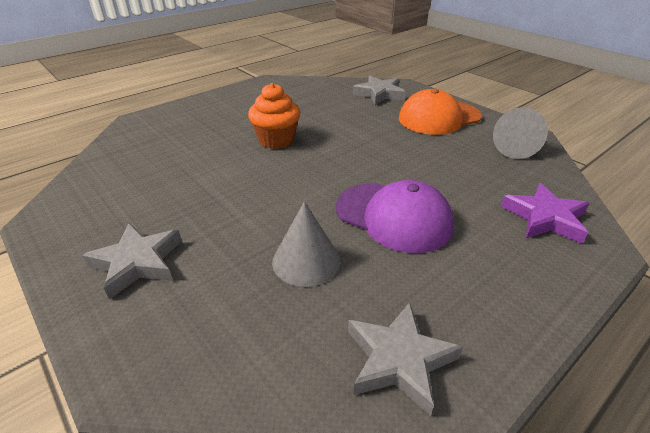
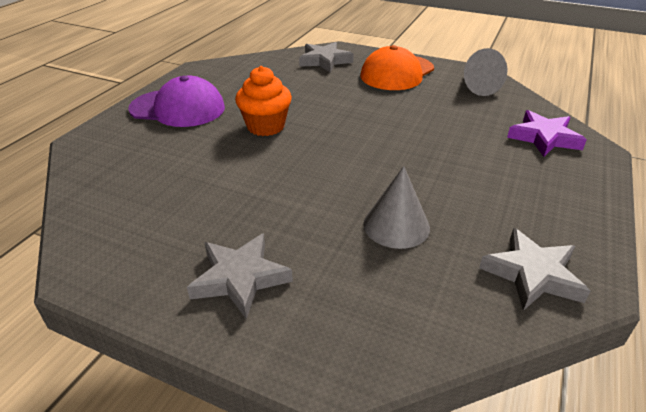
camera: 25 degrees left, 0 degrees up
purple cap [336,180,454,253] -> purple cap moved to [128,76,225,127]

